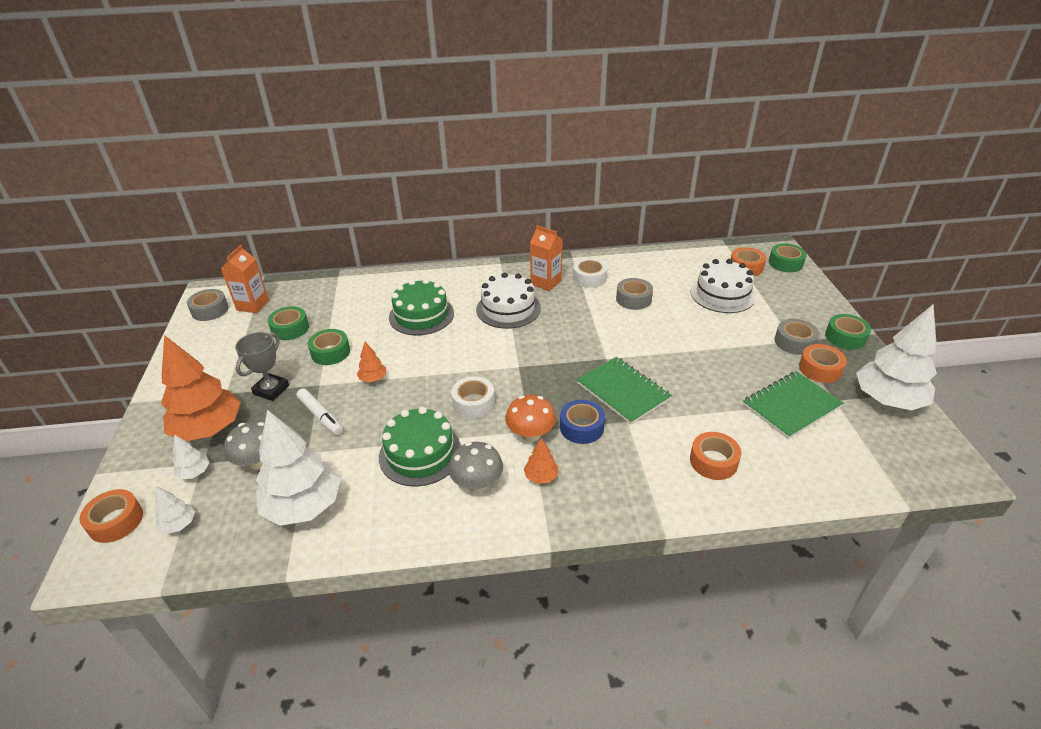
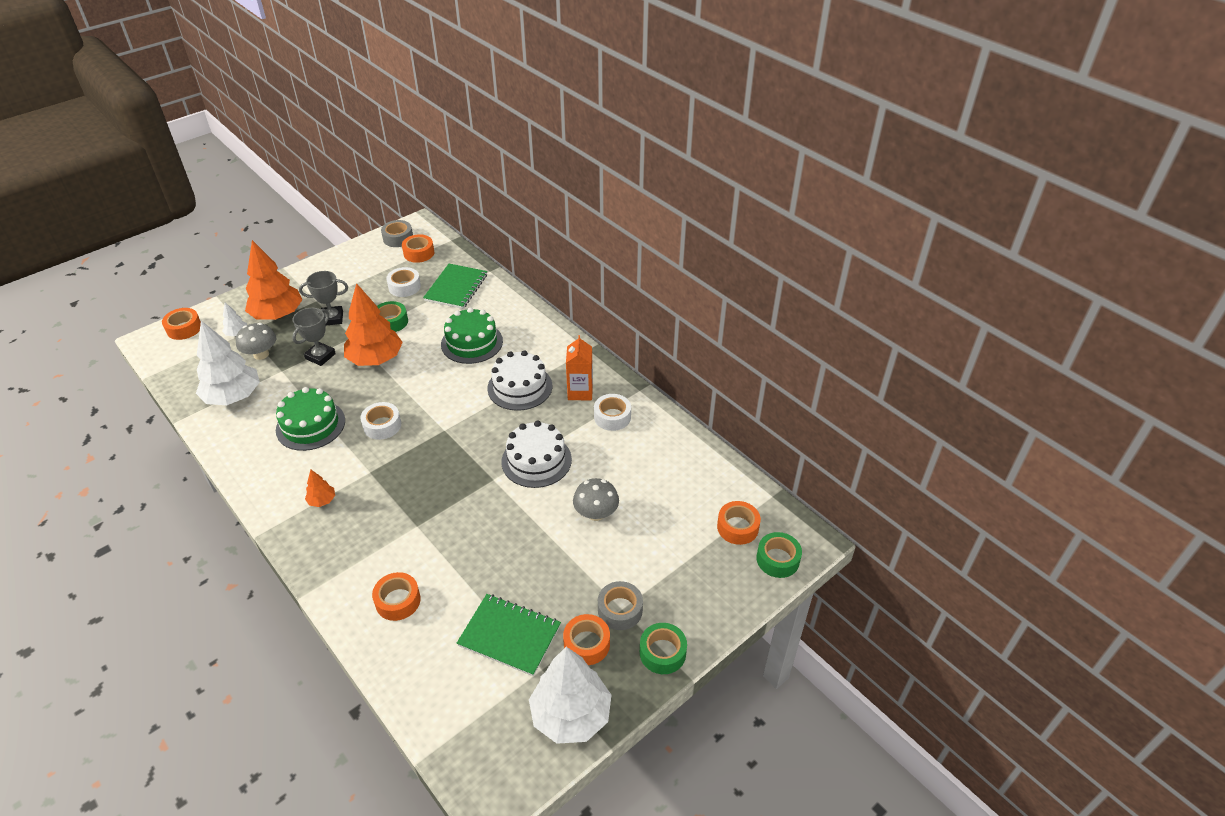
camera: 55 degrees right, 5 degrees up
white tree [155,486,195,534] -> none
orange carton [221,245,269,313] -> orange tape [402,234,434,263]
green tape [268,306,309,340] -> white tape [386,267,421,297]
white marker [296,388,343,435] -> grey trophy [292,308,336,366]
orange tree [357,342,386,382] -> orange tree [344,283,403,366], size x2.28
grey mushroom [449,442,503,492] -> grey mushroom moved to [573,478,619,521]
orange mushroom [505,395,556,442] -> none
blue tape [560,400,605,444] -> none
green notebook [577,357,672,424] -> green notebook moved to [423,264,487,309]
grey tape [616,278,653,310] -> none
white cake [690,259,756,313] -> white cake moved to [502,421,572,488]

